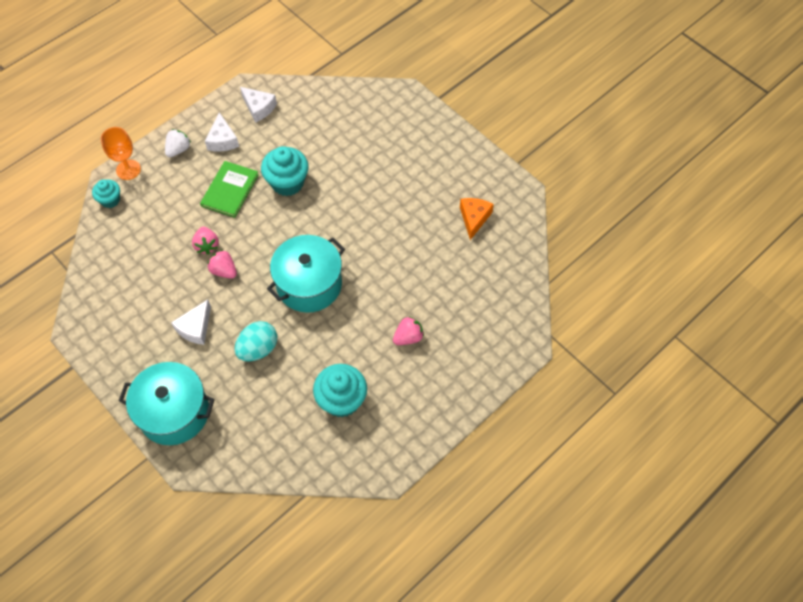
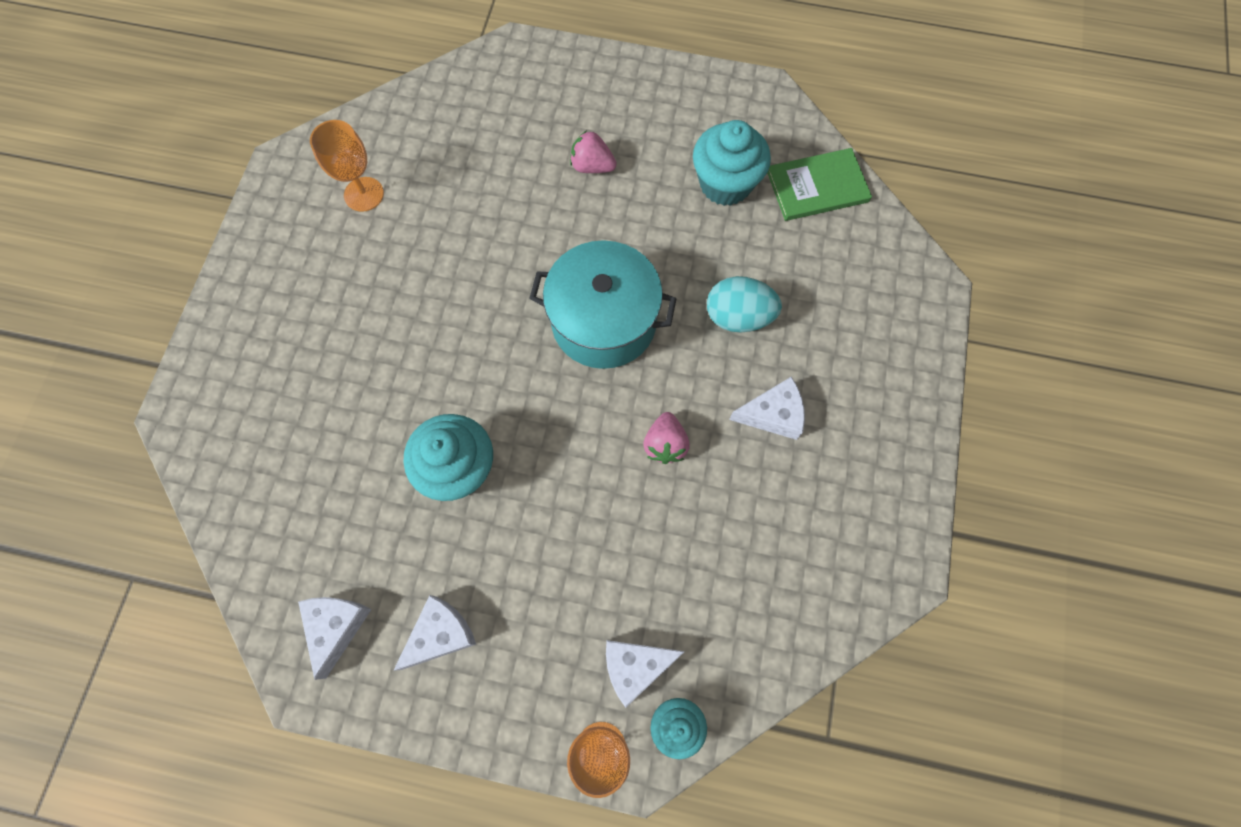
camera: 125 degrees left, 10 degrees up
turquoise pot [119,362,215,445] -> none
white strawberry [165,129,191,157] -> none
pink strawberry [192,227,219,255] -> none
green book [200,161,259,218] -> green book moved to [767,148,872,221]
orange cheese [460,198,494,240] -> orange goblet [310,120,384,212]
none -> white cheese [606,640,685,708]

